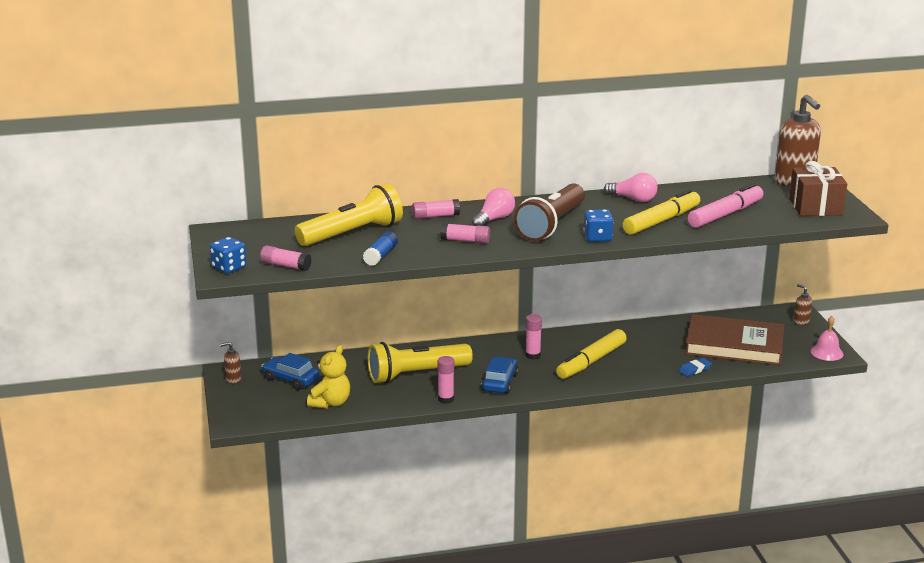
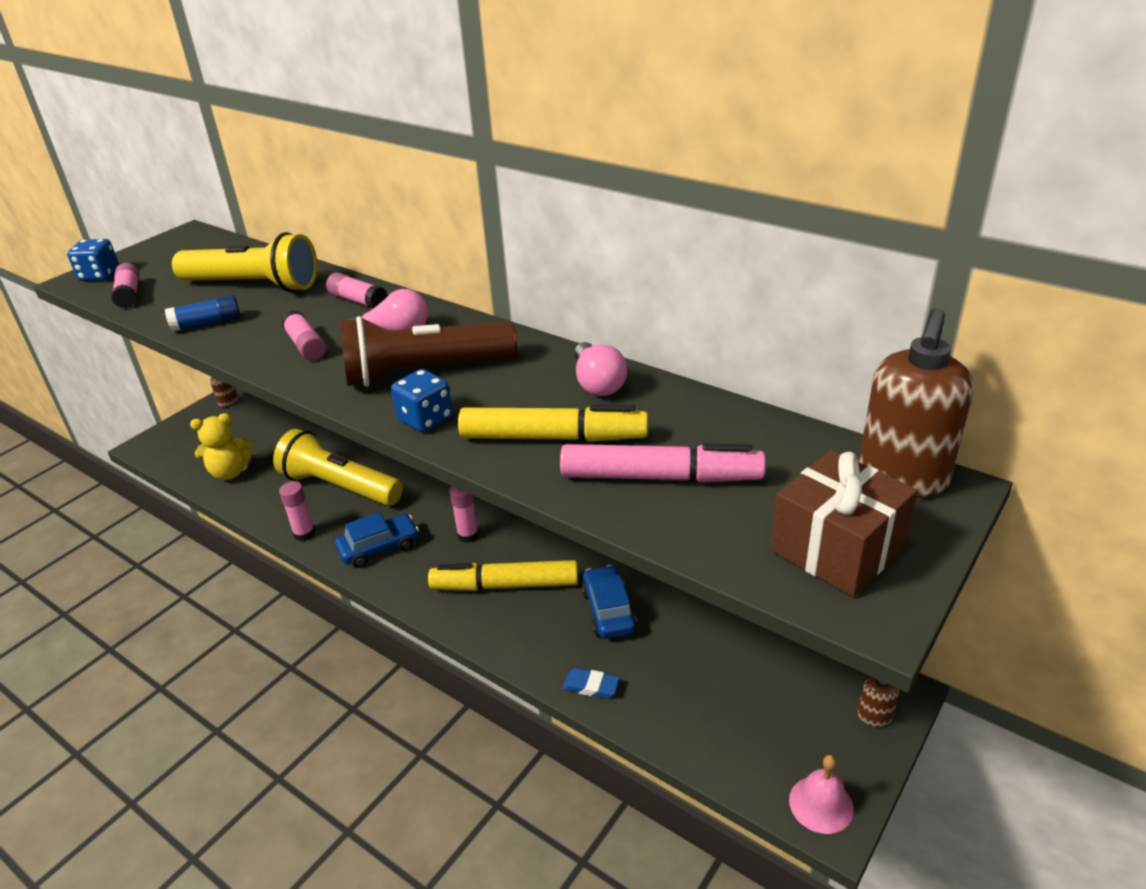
camera: 50 degrees right, 10 degrees up
blue car [262,353,319,390] -> blue car moved to [581,565,637,639]
brown book [685,314,784,365] -> none

